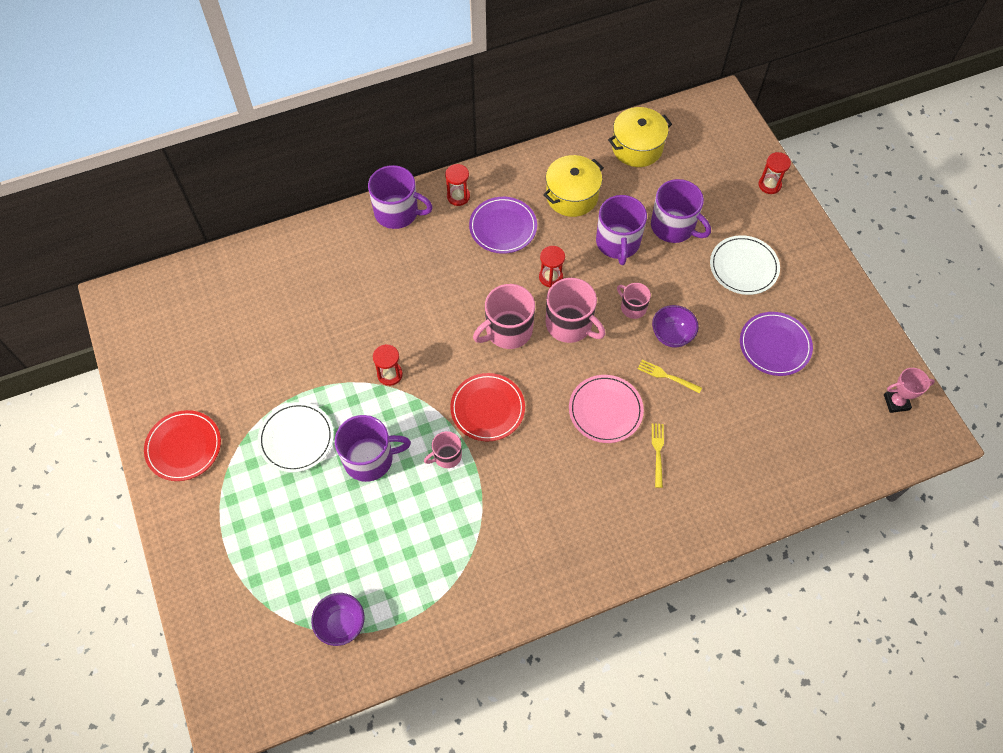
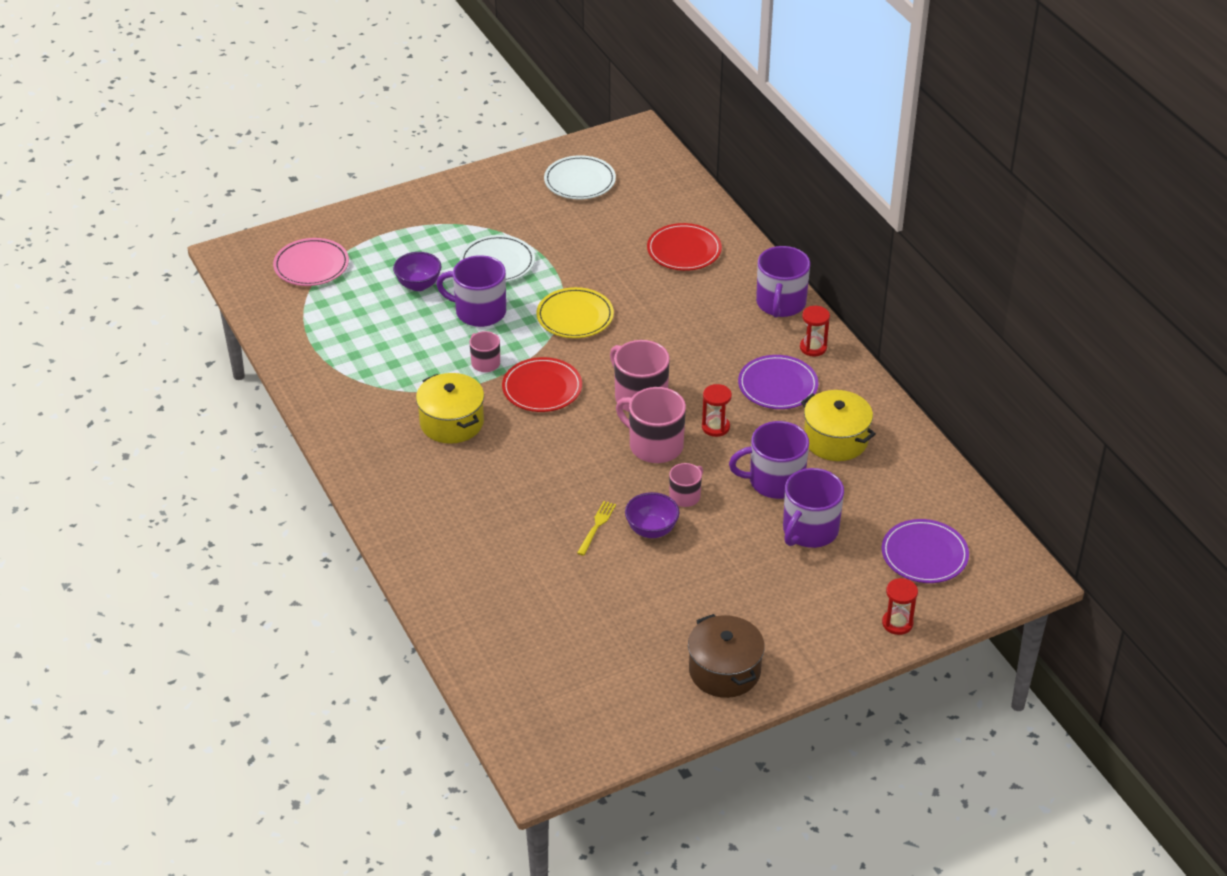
camera: 85 degrees right, 20 degrees down
red plate [144,410,221,481] -> red plate moved to [647,223,722,271]
purple bowl [311,593,365,646] -> purple bowl moved to [393,252,441,291]
purple mug [335,415,411,482] -> purple mug turned 120 degrees clockwise [436,255,506,327]
red hourglass [373,344,403,386] -> yellow plate [536,287,614,338]
pink mug [546,278,605,343] -> pink mug turned 90 degrees clockwise [616,387,686,463]
pink plate [569,375,644,443] -> pink plate moved to [273,238,349,286]
yellow pot [608,107,672,167] -> yellow pot moved to [416,373,484,444]
yellow fork [652,423,664,488] -> none
white plate [710,235,780,295] -> white plate moved to [544,155,616,200]
purple plate [740,312,813,376] -> purple plate moved to [882,519,969,583]
pink trophy [884,368,935,413] -> none
none -> brown pot [688,614,765,698]

